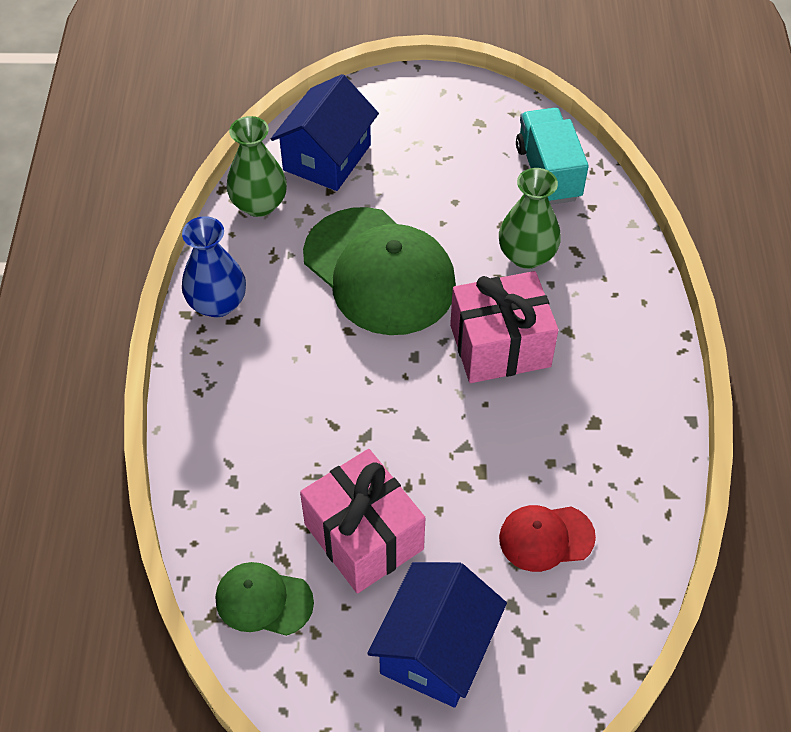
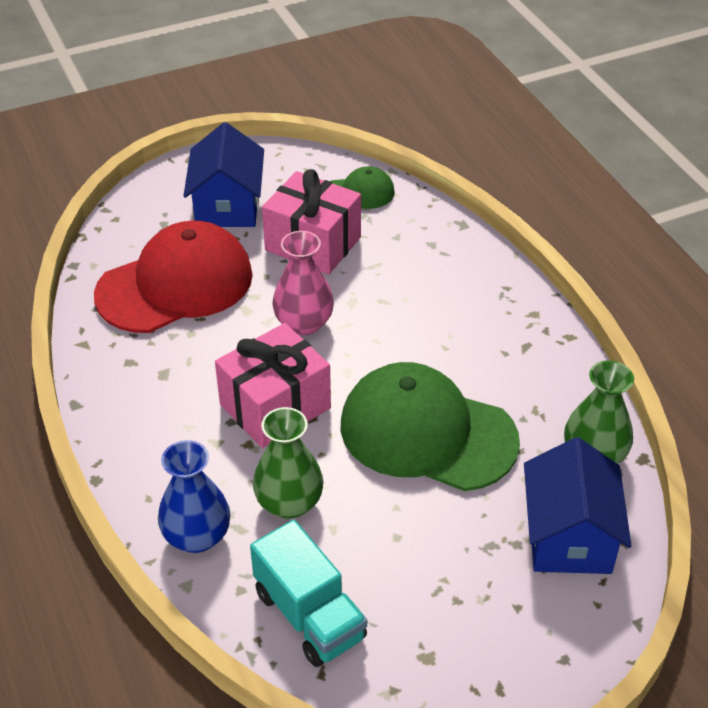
camera: 155 degrees right, 10 degrees down
blue vase [182,216,246,317] -> blue vase moved to [158,440,231,553]
red cap [499,505,596,572] -> red cap [94,221,253,333], size x2.05
none -> pink vase [272,231,334,335]

